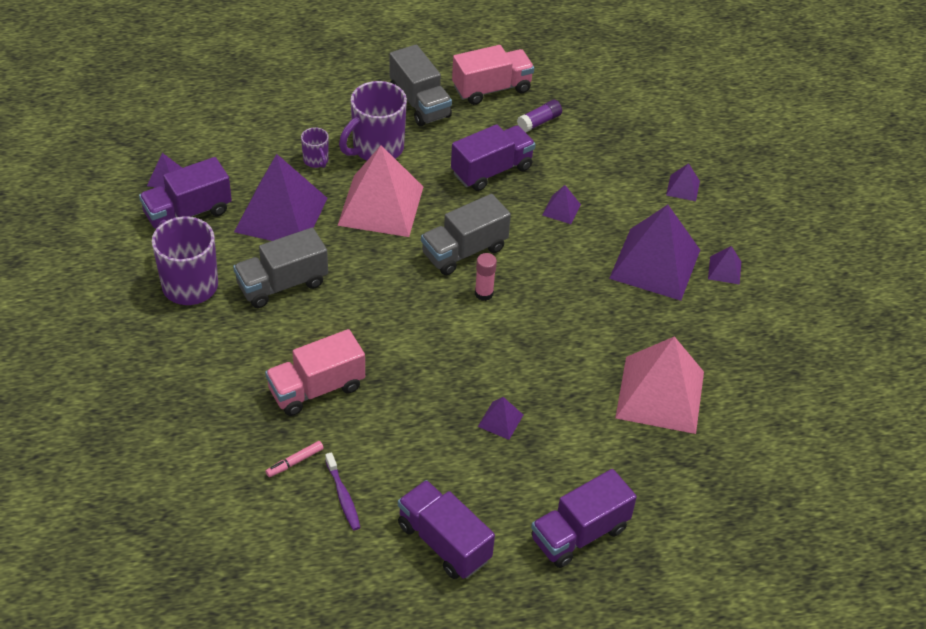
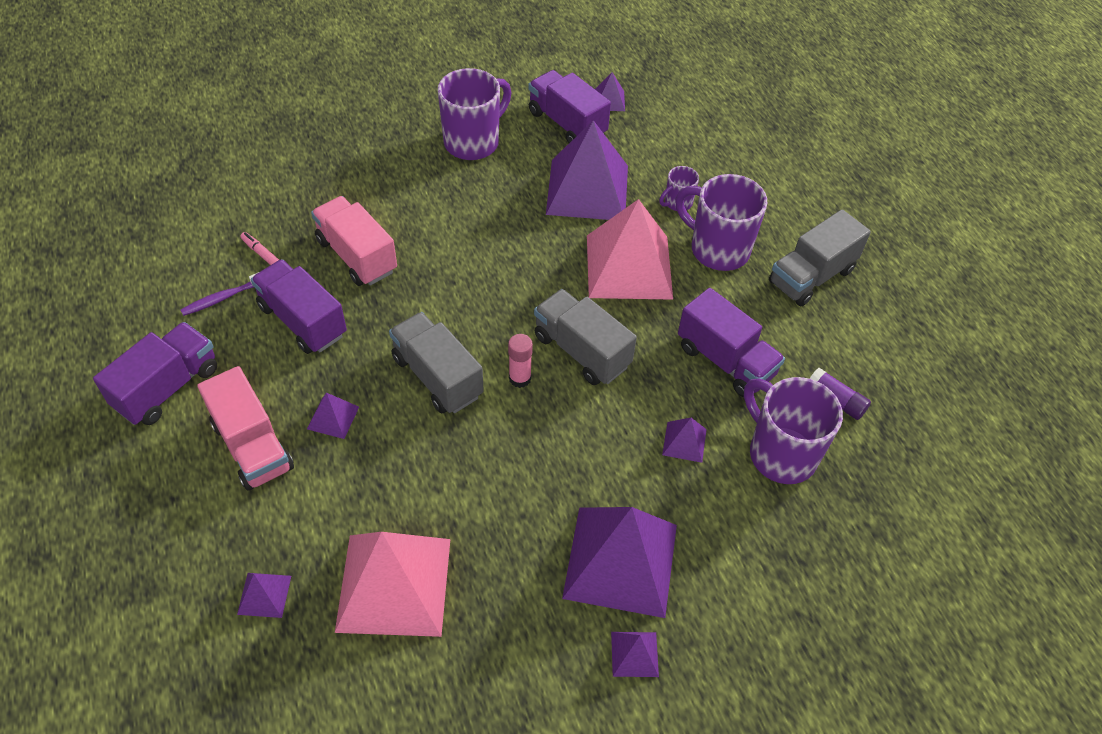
camera: 80 degrees right, 5 degrees up
grey truck [233,228,328,308] -> grey truck moved to [389,312,484,413]
pink truck [452,45,534,105] -> pink truck moved to [197,366,294,491]
purple truck [531,469,637,568] -> purple truck moved to [251,259,347,354]
purple pyramid [666,163,700,201] -> purple pyramid moved to [237,573,291,618]
none -> purple mug [744,377,843,484]

